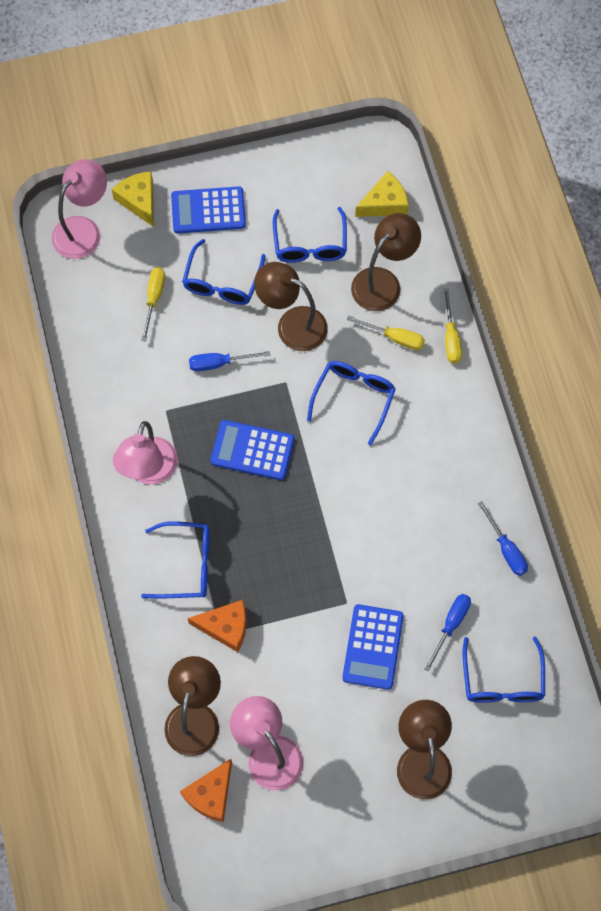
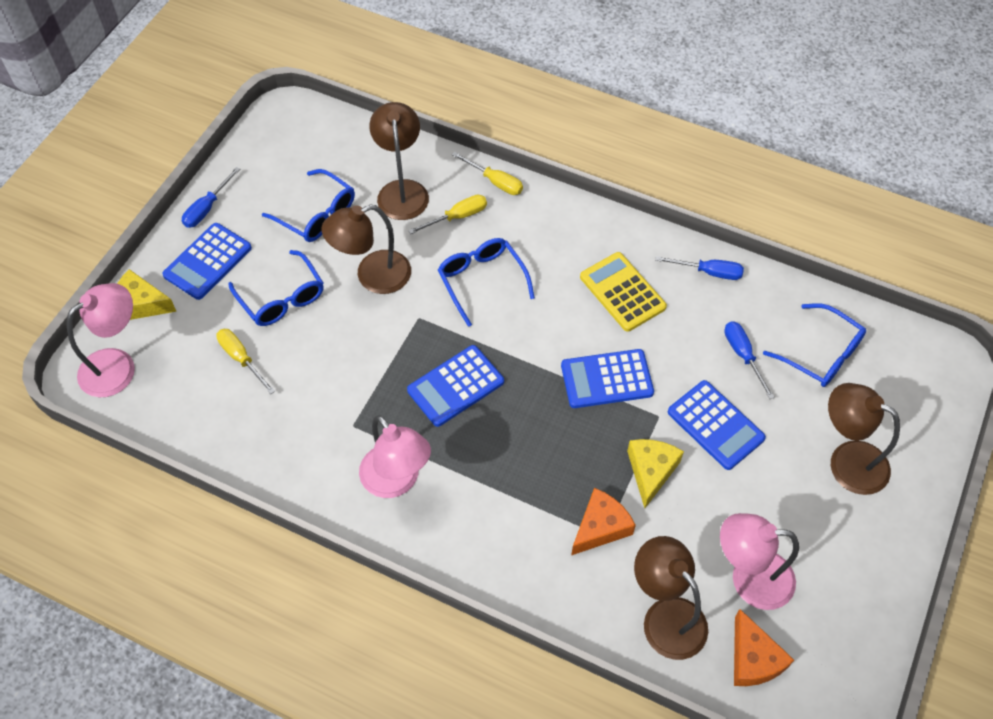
camera: 50 degrees left, 10 degrees down
pink lamp [52,159,107,259] -> pink lamp turned 60 degrees clockwise [67,283,135,397]
blue glasses [141,521,209,599] -> none
blue screwdriver [189,351,270,371] -> blue screwdriver moved to [182,167,240,228]
yellow cheese [355,171,409,217] -> yellow cheese moved to [627,439,684,508]
none -> blue calculator [561,349,654,408]
none -> yellow calculator [580,252,667,332]

